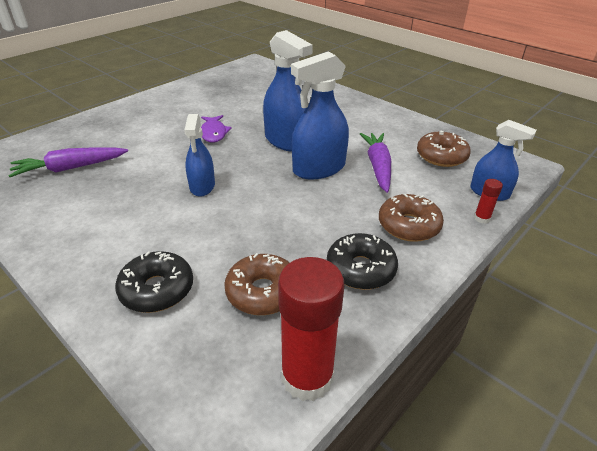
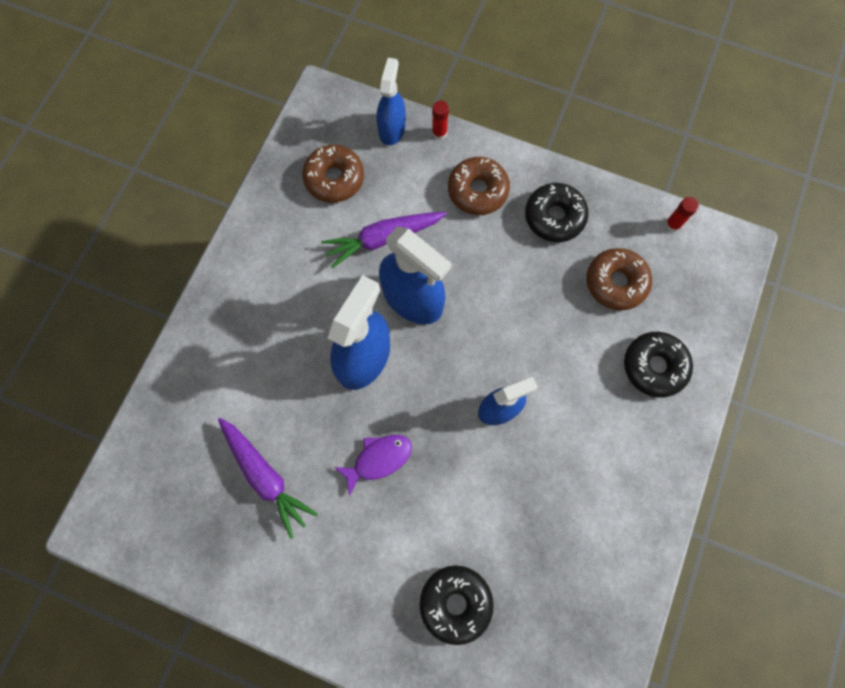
camera: 110 degrees left, 35 degrees up
purple carrot [8,147,128,177] -> purple carrot moved to [218,418,318,539]
red glue stick [278,257,344,401] -> red glue stick [665,197,699,232], size x0.43
none -> black donut [420,565,494,645]

